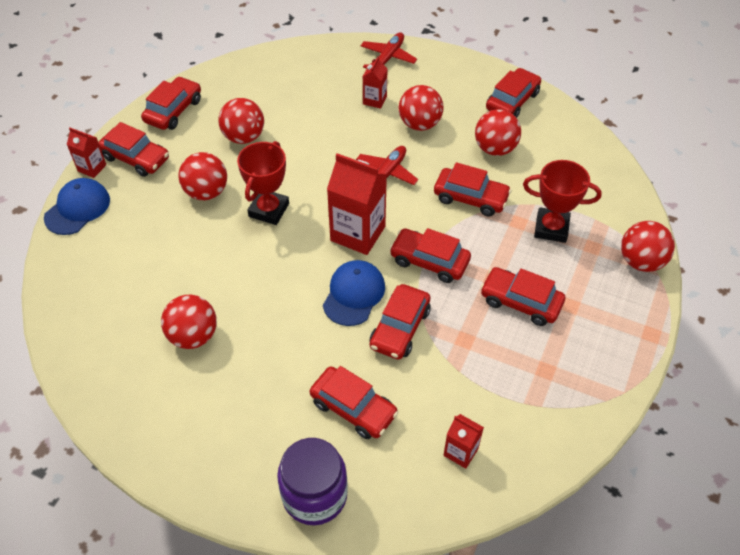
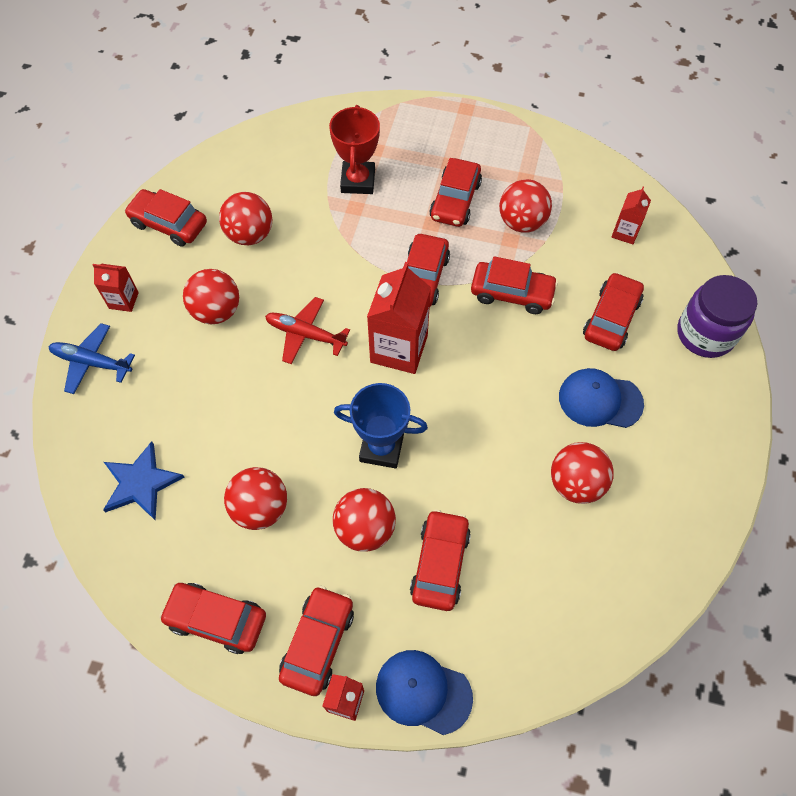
camera: 100 degrees left, 10 degrees up
red trophy [237,141,289,225] -> blue trophy [334,383,428,469]
blue cap [323,260,385,326] -> blue cap moved to [559,368,644,428]
red plane [360,32,417,69] -> blue plane [48,323,135,394]
red carton [363,56,387,109] -> red carton moved to [93,264,139,312]
red car [434,162,512,216] -> red car moved to [410,509,471,611]
red ball [621,221,675,272] -> red ball moved to [499,179,552,233]
none -> blue star [103,441,184,521]

